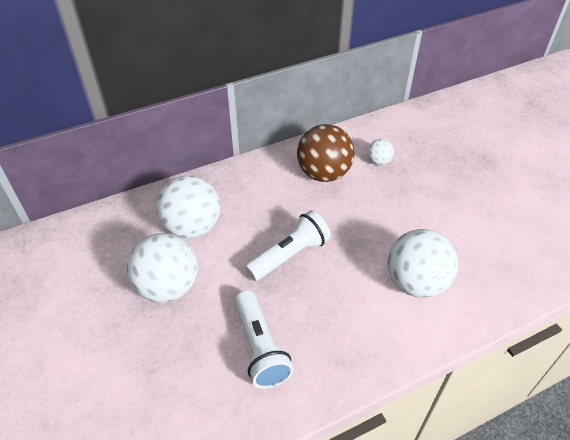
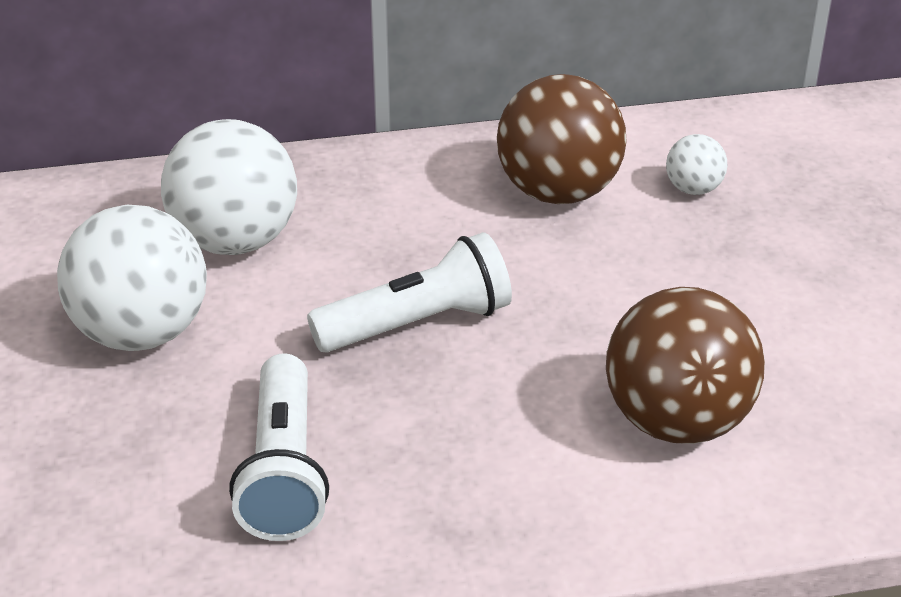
camera: 15 degrees right, 10 degrees down
white ball [387,229,458,298] -> brown ball [606,287,765,444]

